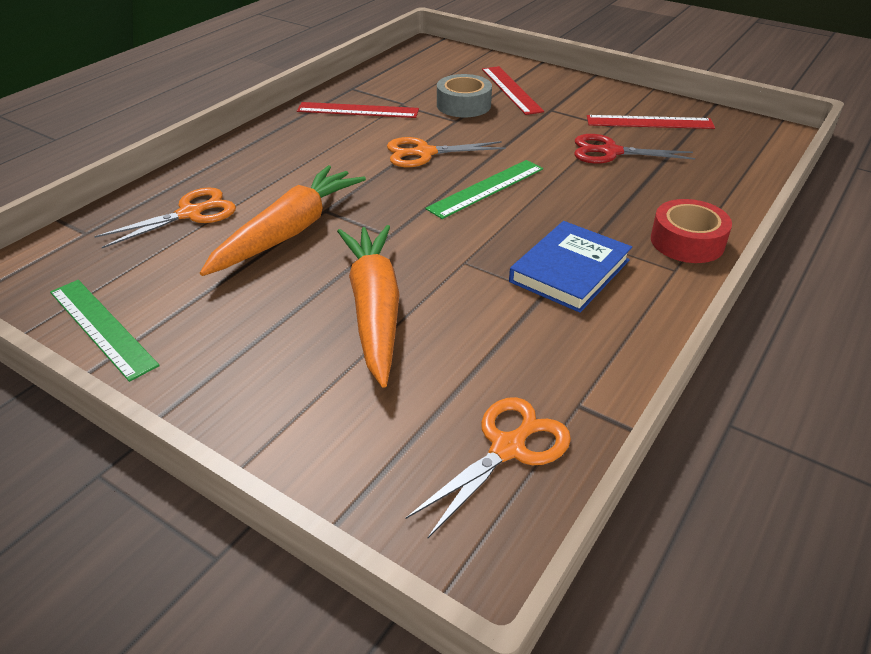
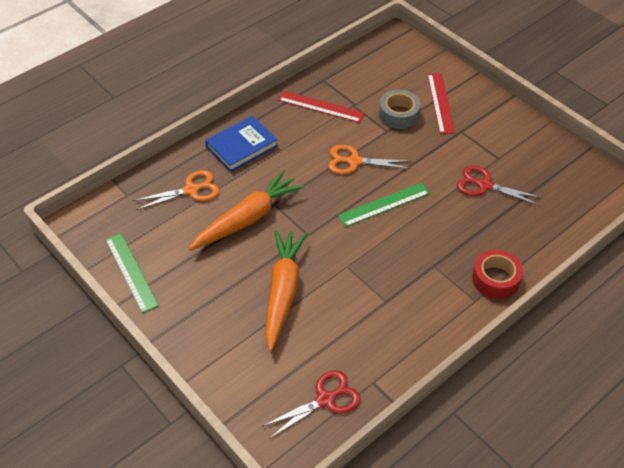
camera: 15 degrees right, 10 degrees up
orange scissors [406,397,571,538] -> red scissors [263,370,361,439]
blue book [509,221,632,313] -> blue book moved to [205,116,278,172]
red ruler [587,115,715,129] -> none

